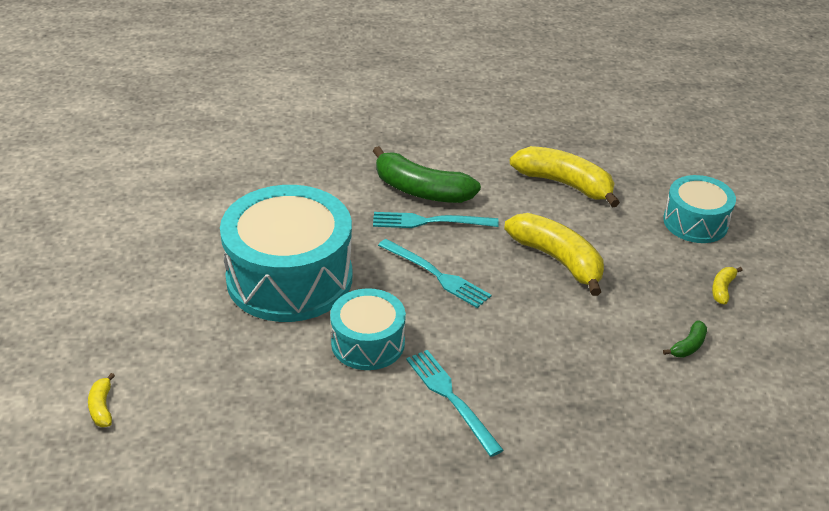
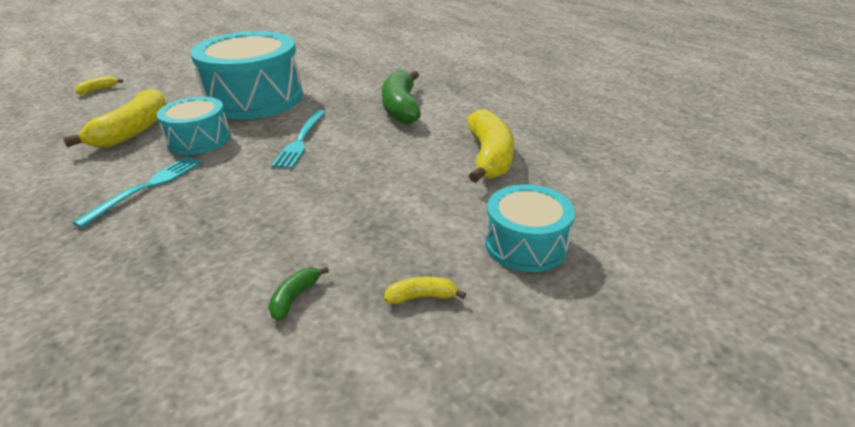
camera: 60 degrees right, 5 degrees down
turquoise fork [373,212,499,228] -> none
yellow banana [504,213,604,296] -> yellow banana moved to [63,89,166,148]
green banana [663,320,707,358] -> green banana turned 105 degrees clockwise [268,267,329,321]

